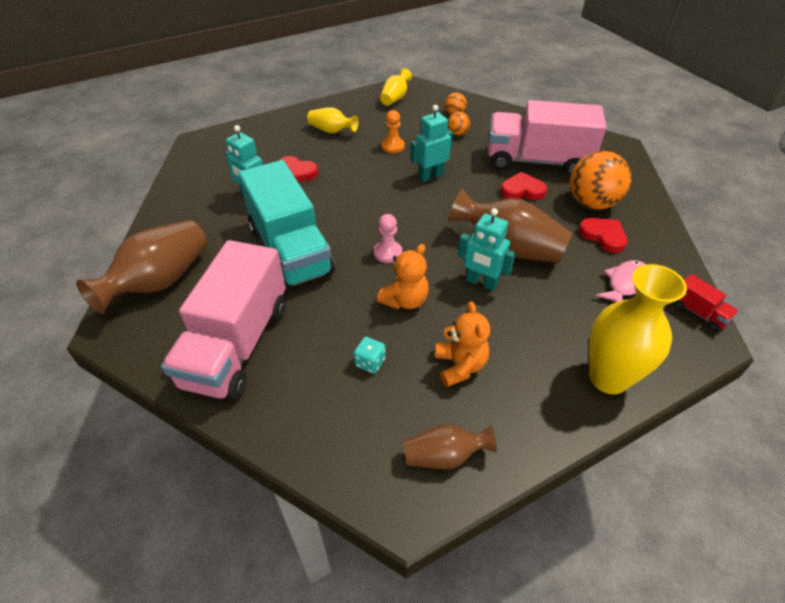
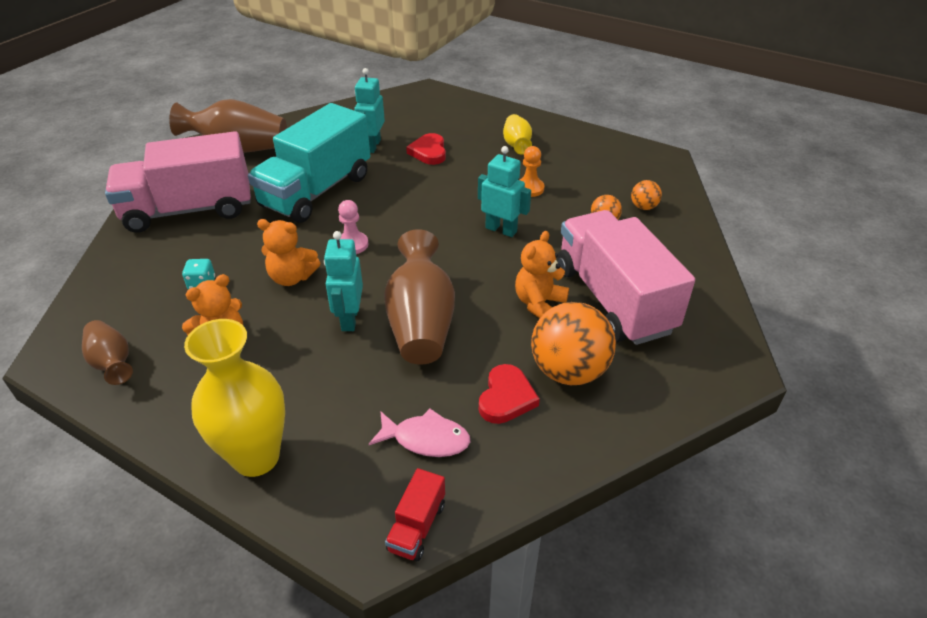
camera: 60 degrees right, 5 degrees down
yellow vase [380,68,412,106] -> none
red heart [501,172,547,200] -> orange teddy bear [515,231,569,318]

